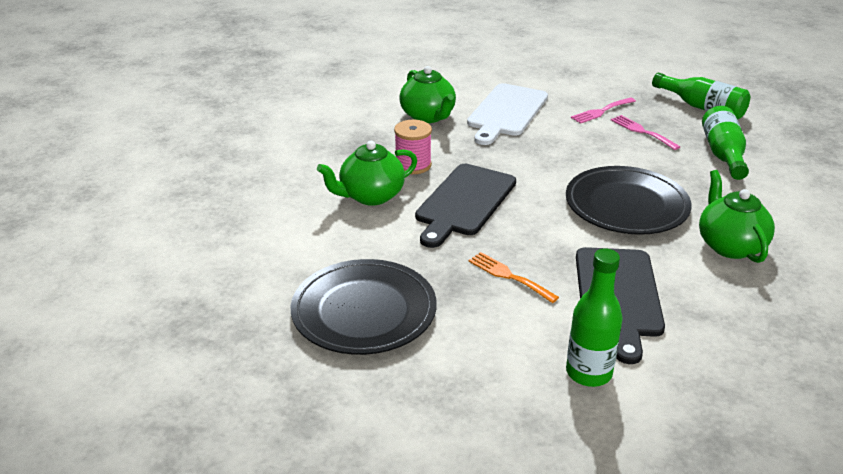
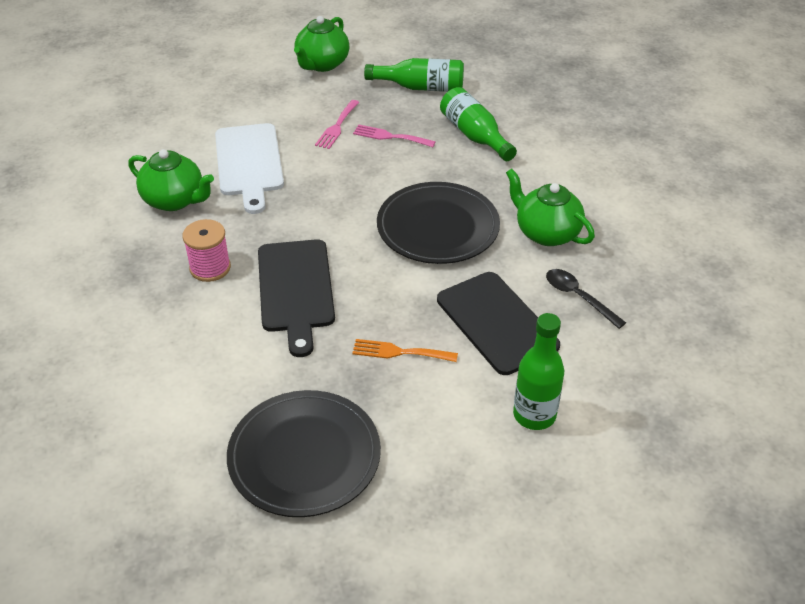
camera: 35 degrees left, 10 degrees up
green teapot [317,141,417,206] -> green teapot moved to [294,16,350,72]
none -> black spoon [546,269,626,329]

